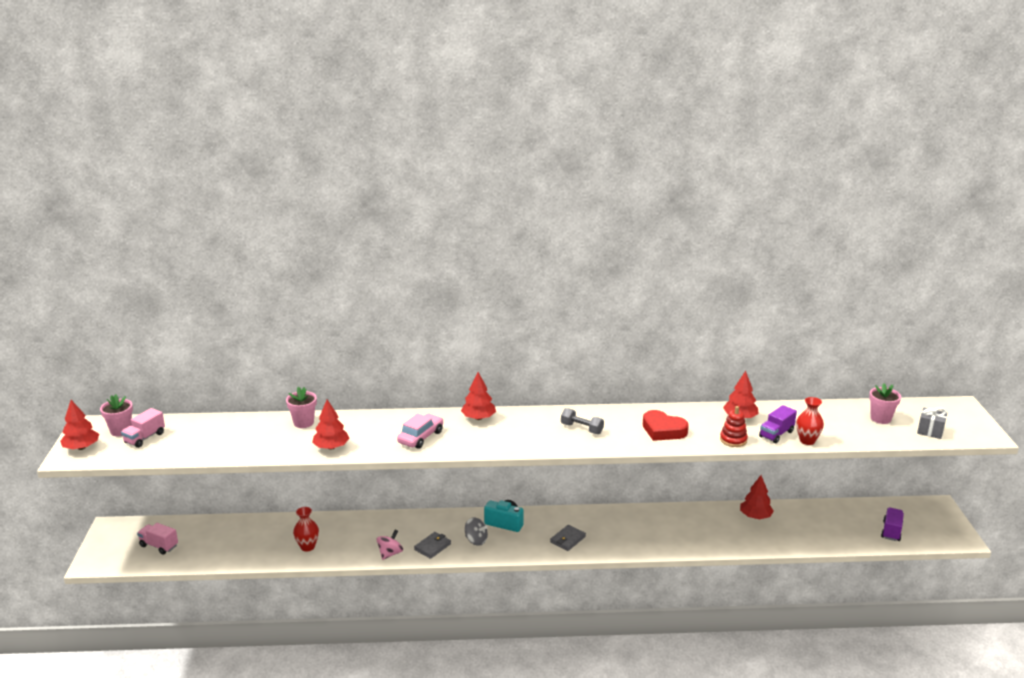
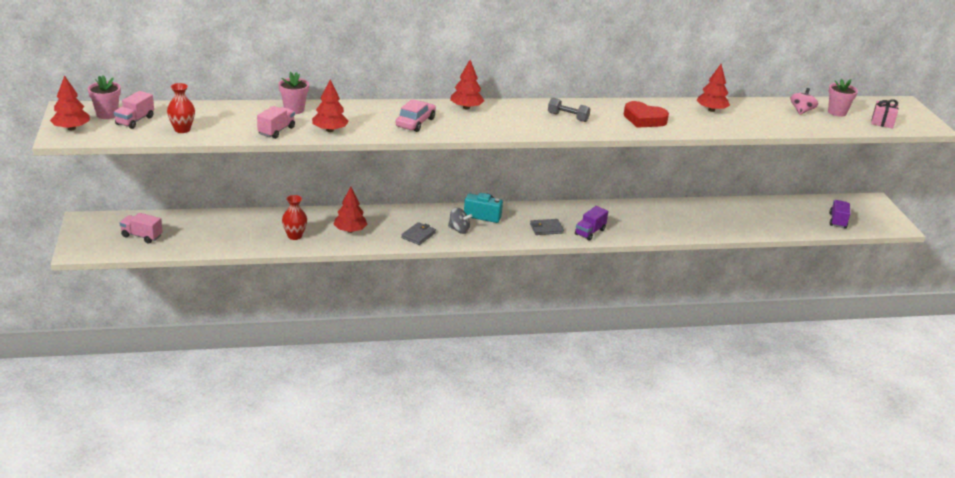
camera: 10 degrees left, 5 degrees up
pink spinning top [376,529,403,560] -> pink spinning top moved to [790,88,818,115]
grey wallet [550,525,586,551] -> grey wallet turned 45 degrees clockwise [530,219,564,235]
red stacking toy [720,406,748,447] -> none
red tree [740,475,774,519] -> red tree moved to [334,187,368,233]
purple truck [759,405,797,443] -> purple truck moved to [575,206,608,241]
red vase [796,397,824,445] -> red vase moved to [167,83,195,133]
grey gift [917,407,947,439] -> pink gift [871,100,899,129]
none -> pink truck [257,106,295,139]

